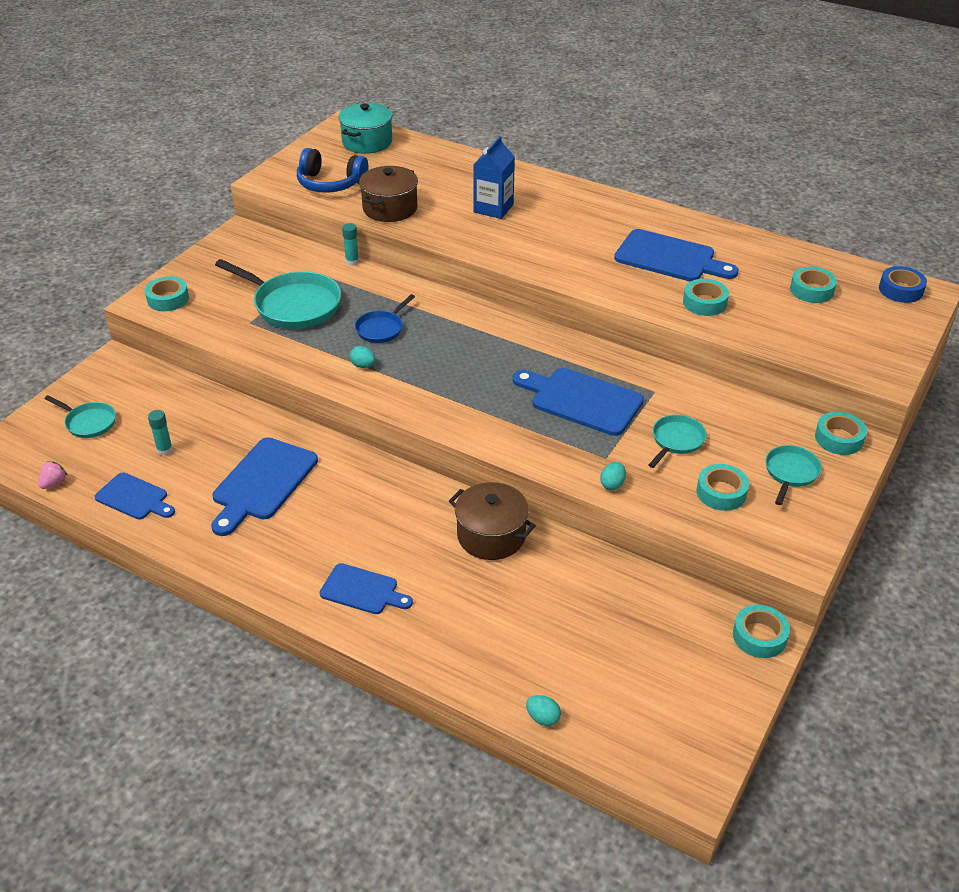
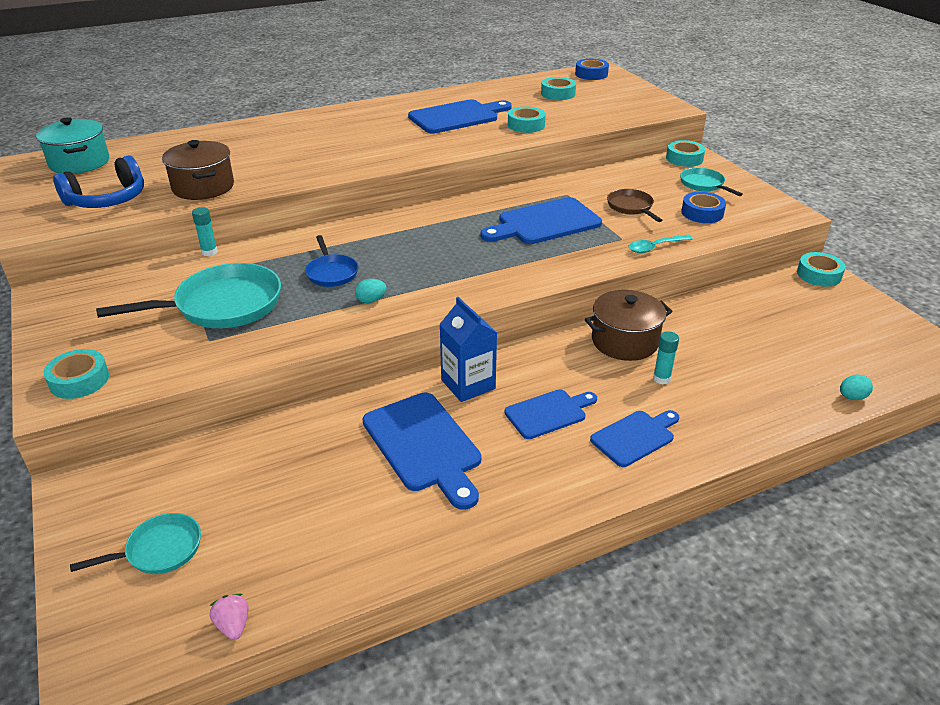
camera: 55 degrees left, 5 degrees down
blue cutting board [94,472,175,520] -> blue cutting board moved to [504,389,597,439]
turquoise glue stick [148,410,173,456] -> turquoise glue stick moved to [653,331,679,384]
blue carton [473,136,515,219] -> blue carton moved to [439,297,497,402]
turquoise egg [600,462,626,490] -> turquoise spoon [628,235,693,253]
turquoise pan [649,415,707,468] -> brown pan [607,189,662,222]
turquoise tape [696,464,749,511] -> blue tape [681,192,726,223]

